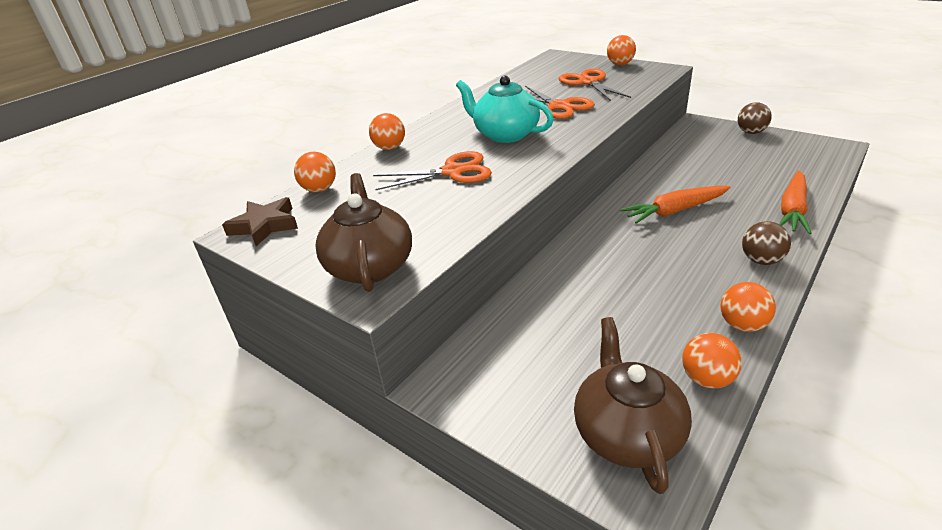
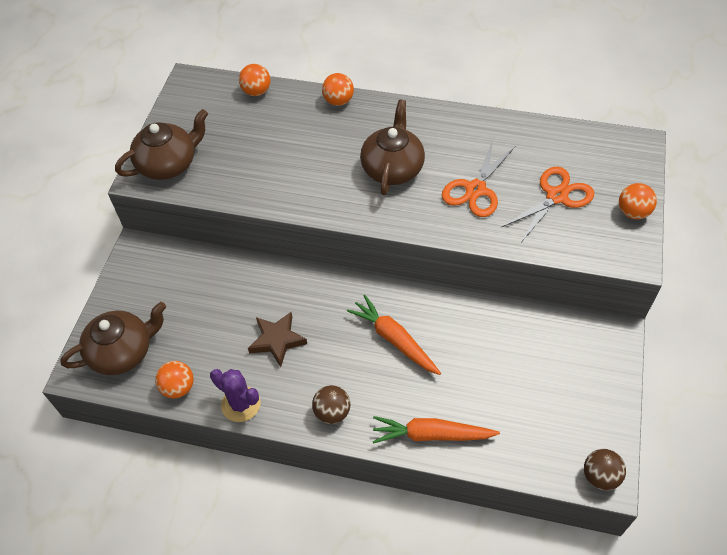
camera: 65 degrees right, 20 degrees up
brown star [222,197,298,246] -> brown star moved to [248,312,307,367]
orange scissors [373,151,492,190] -> none
turquoise teapot [456,75,554,143] -> brown teapot [360,100,425,195]
orange ball [720,282,776,332] -> purple cactus [210,369,260,422]
brown ball [738,102,772,134] -> brown ball moved to [584,449,626,490]

